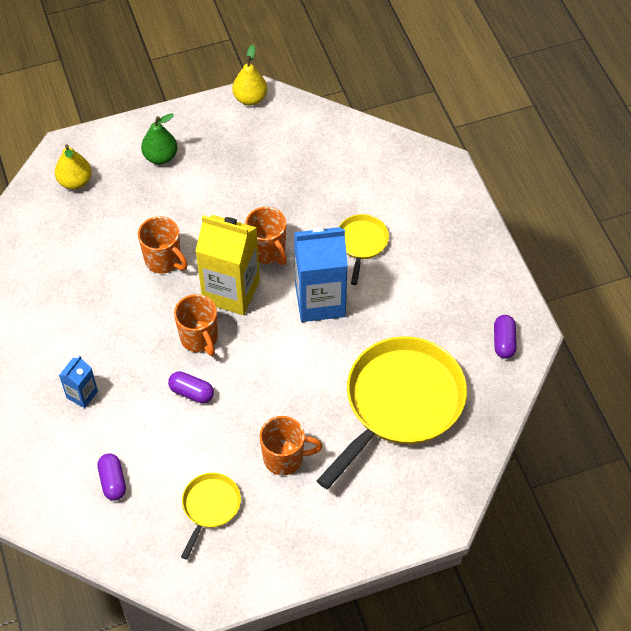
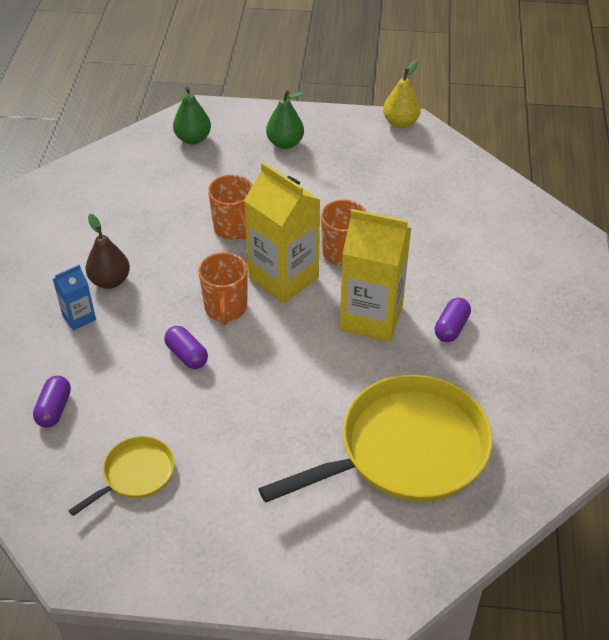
camera: 25 degrees right, 10 degrees down
yellow pear [55,144,92,190] -> green pear [173,87,211,145]
orange mug [259,416,322,476] -> none
blue carton [294,227,348,322] -> yellow carton [340,209,411,342]
yellow pan [339,214,389,285] -> none
purple capsule [494,315,517,359] -> purple capsule moved to [435,298,471,342]
none -> brown pear [86,214,130,289]

